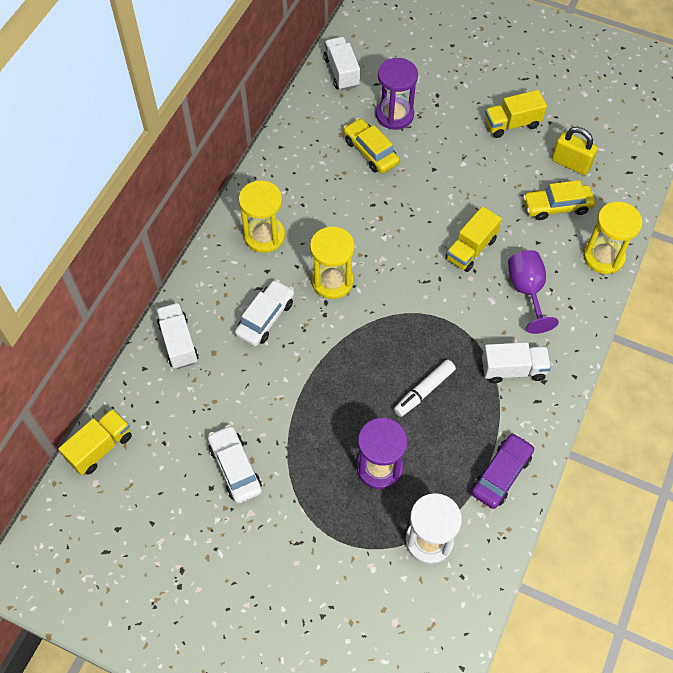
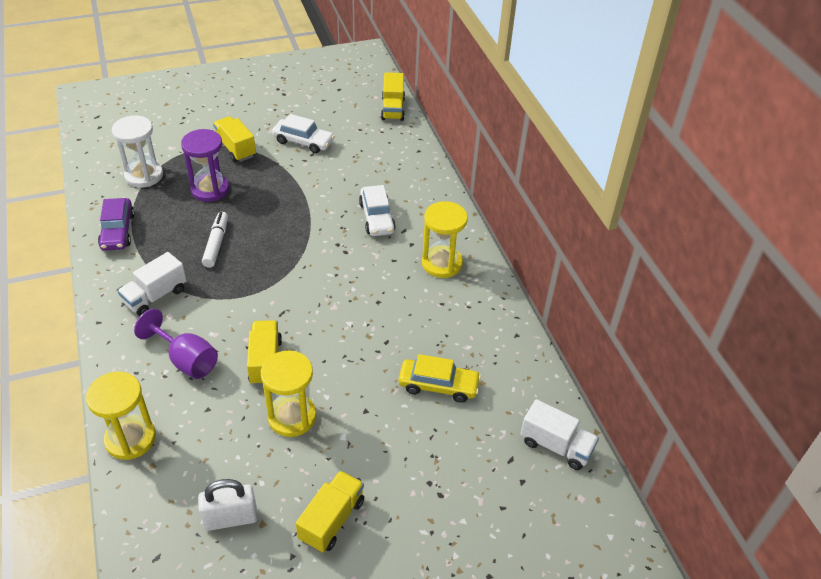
camera: 135 degrees right, 15 degrees down
white truck [156,303,199,369] -> none
yellow hourglass [310,226,355,299] -> yellow hourglass moved to [261,351,317,437]
purple hourglass [376,58,418,130] -> none
yellow car [523,180,595,220] -> none
yellow padlock [552,127,598,175] -> white padlock [198,479,258,531]
none -> yellow truck [213,116,256,162]

